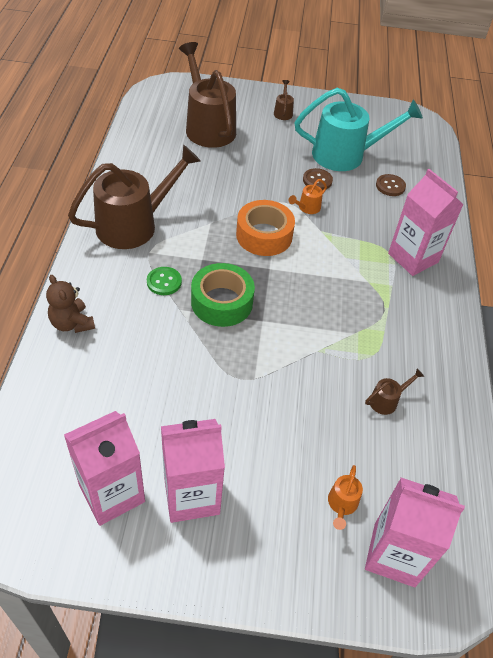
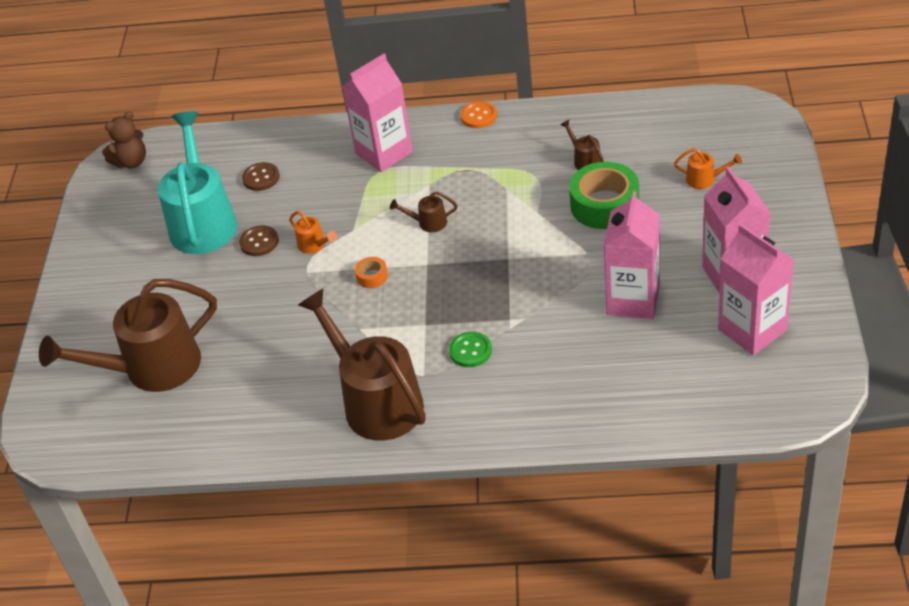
camera: 85 degrees left, 5 degrees down
brown teddy bear [46,274,95,333] -> brown teddy bear moved to [102,111,146,168]
green tape [191,263,255,327] -> green tape moved to [569,162,639,229]
orange tape [236,200,295,256] -> orange tape [355,257,388,288], size x0.45
brown watering can [274,80,294,120] -> brown watering can moved to [390,192,457,232]
pink carton [365,478,465,587] -> pink carton moved to [604,191,660,319]
none -> orange button [460,101,497,128]

